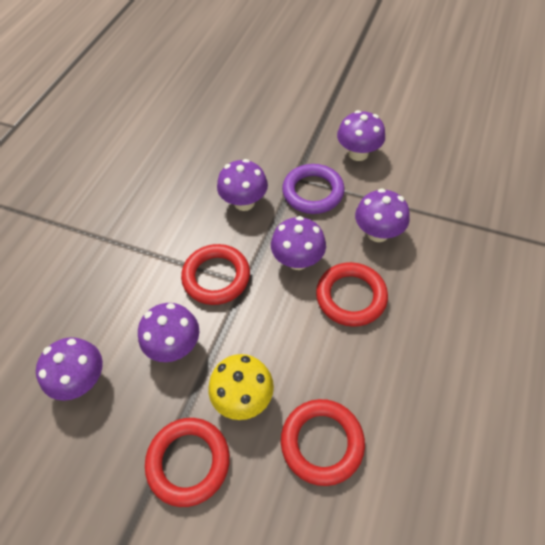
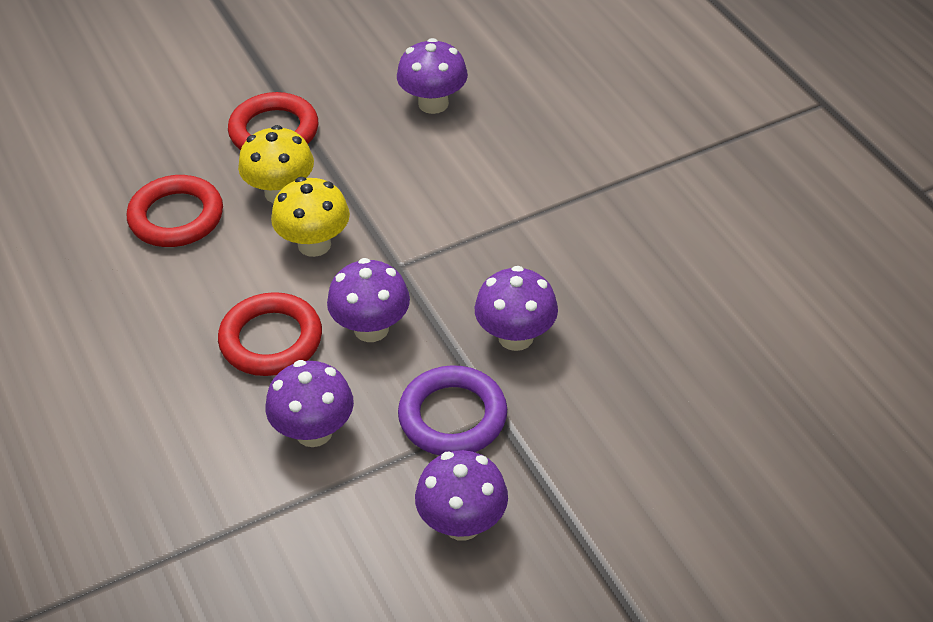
camera: 130 degrees right, 10 degrees down
purple mushroom [138,303,199,362] -> none
red ring [181,244,250,305] -> none
none -> yellow mushroom [271,177,350,257]

